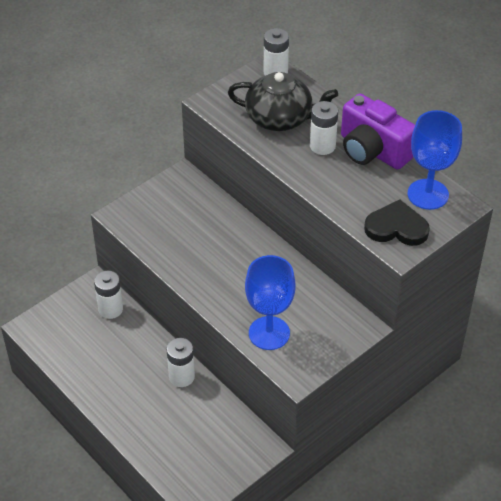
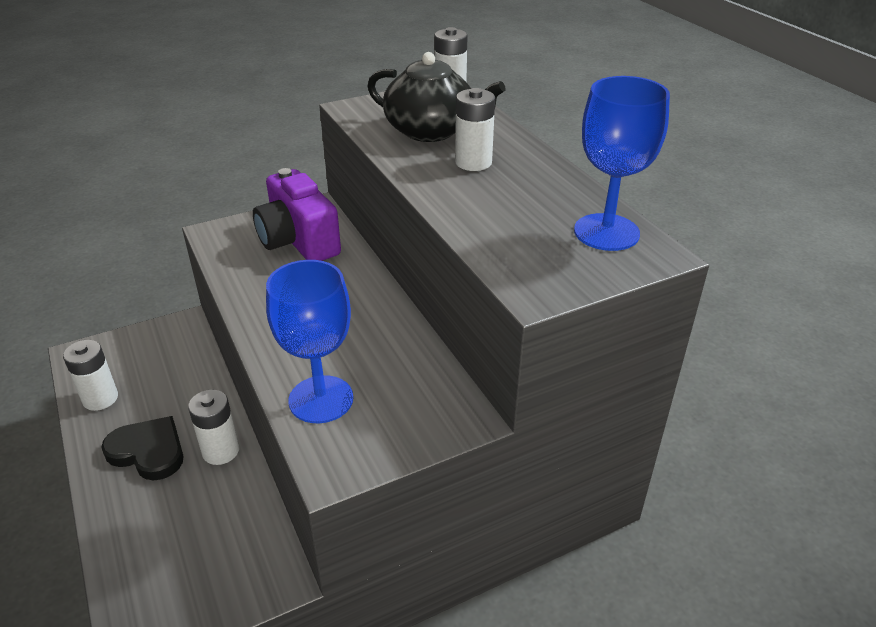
camera: 15 degrees right, 10 degrees down
white battery [94,271,123,319] -> white battery moved to [63,340,118,411]
purple camera [341,94,415,170] -> purple camera moved to [253,168,341,261]
black heart [364,200,430,246] -> black heart moved to [101,416,184,481]

